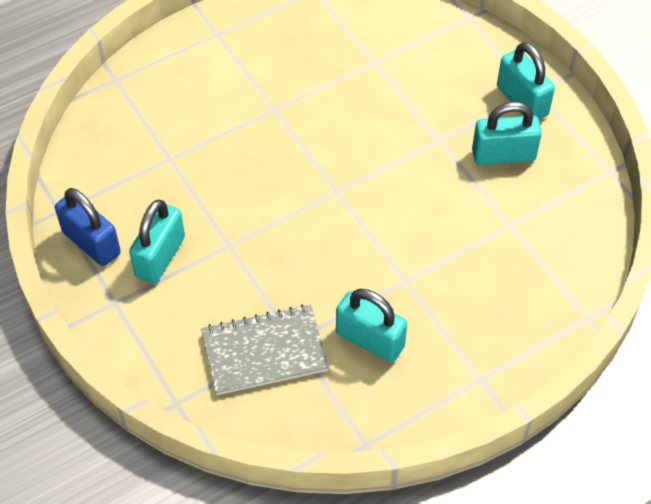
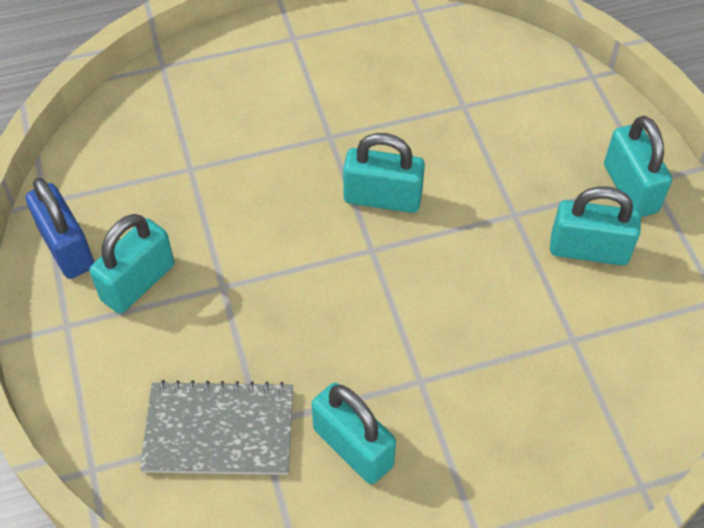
camera: 15 degrees right, 0 degrees up
none -> turquoise padlock [343,133,425,213]

